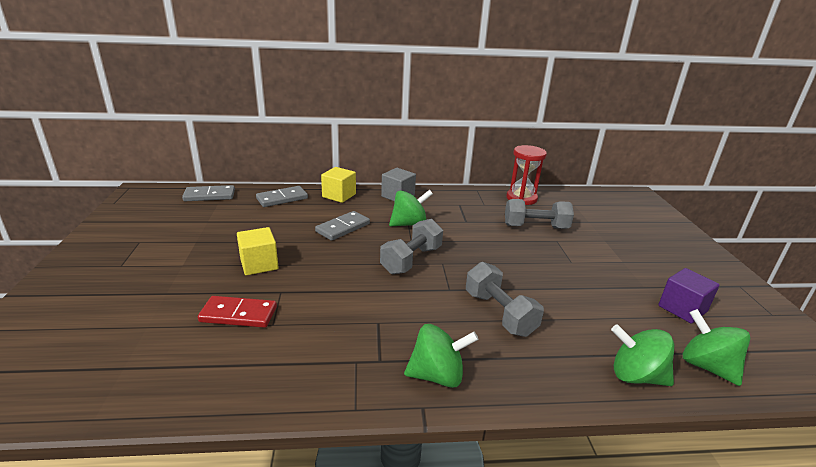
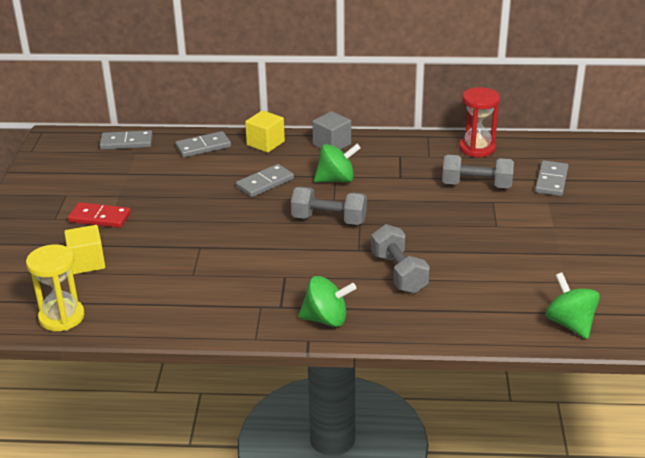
camera: 10 degrees right, 5 degrees up
red domino [198,296,277,328] -> red domino moved to [68,202,131,228]
yellow cube [237,227,279,275] -> yellow cube moved to [64,225,105,274]
grey dumbbell [380,219,443,274] -> grey dumbbell turned 60 degrees clockwise [291,187,367,225]
green spinning top [611,324,674,386] -> none
purple cube [658,268,720,324] -> none
none -> yellow hourglass [26,244,85,331]
none -> grey domino [535,160,569,196]

